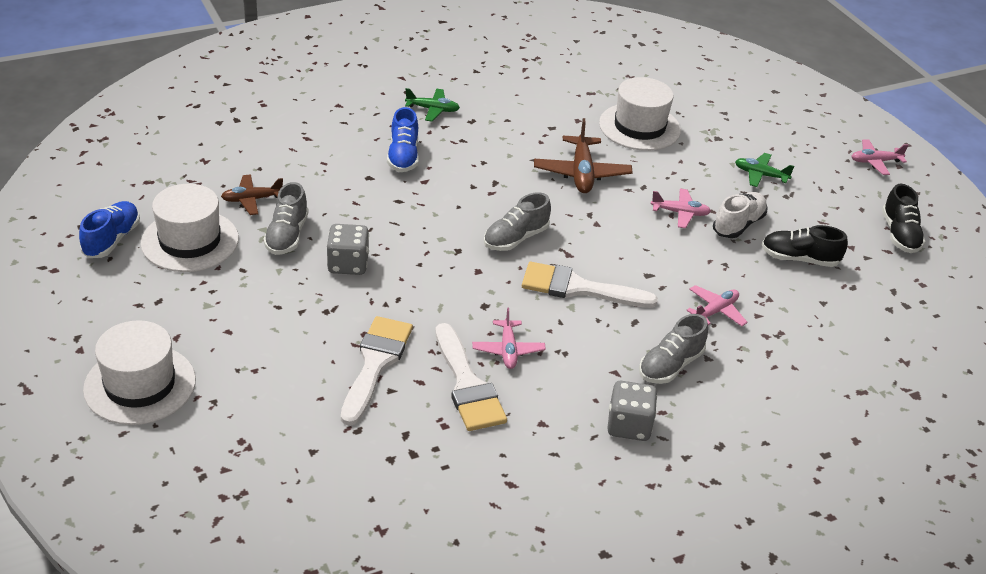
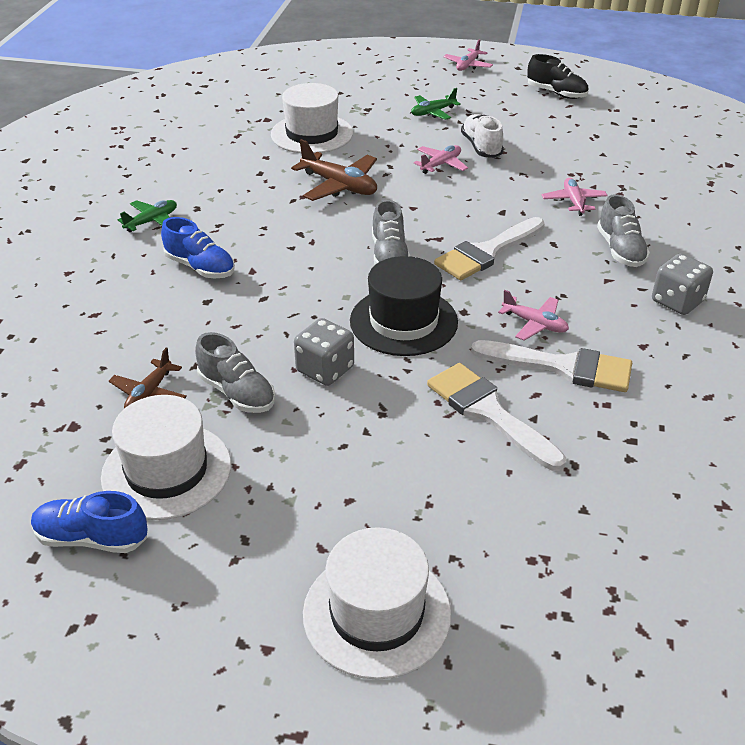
camera: 50 degrees left, 0 degrees up
blue shoe [79,201,140,258] -> blue shoe turned 45 degrees counterclockwise [31,491,148,553]
black shoe [762,225,848,267] -> none
none -> black hat [350,256,458,356]

